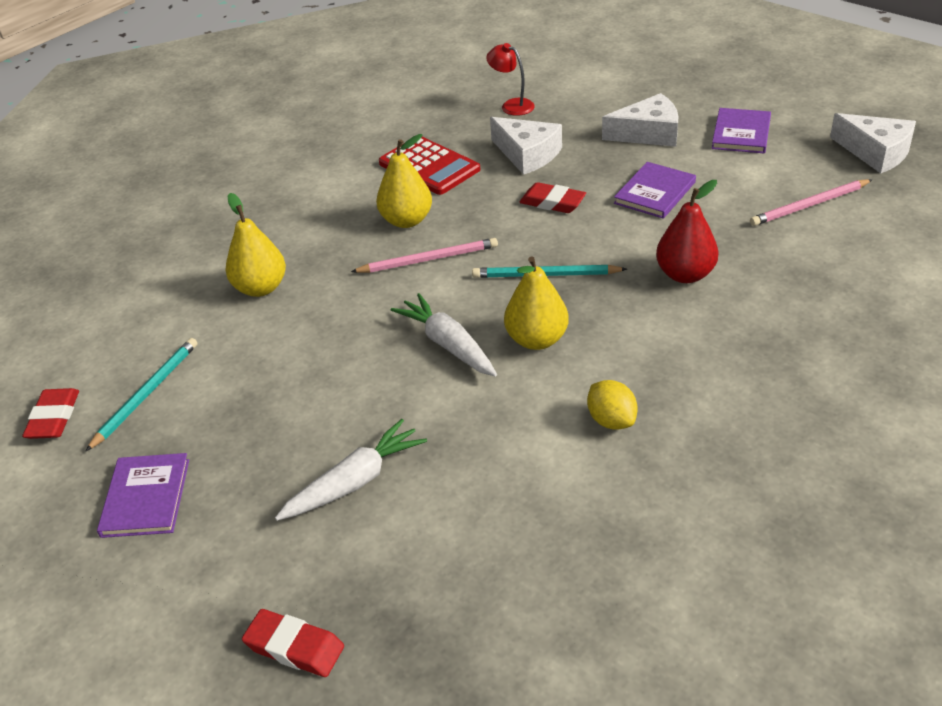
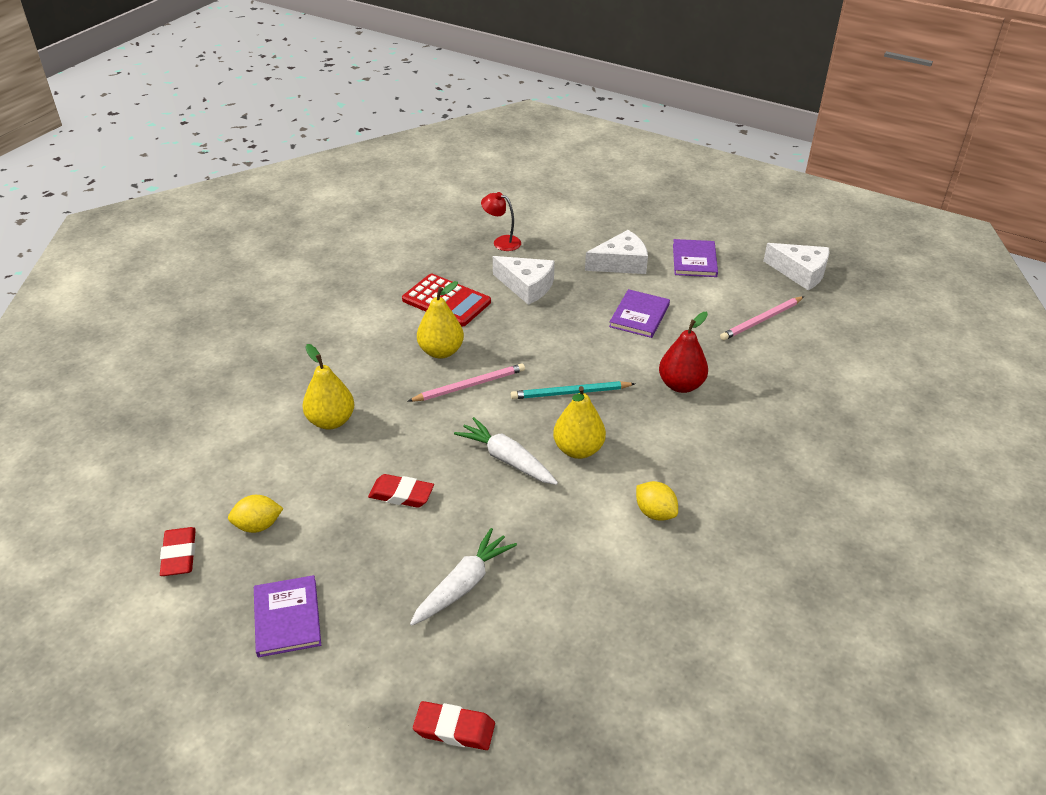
camera: 15 degrees left, 0 degrees up
turquoise pencil [85,338,197,452] -> yellow lemon [228,495,284,533]
red eraser [519,182,586,213] -> red eraser moved to [368,474,434,508]

